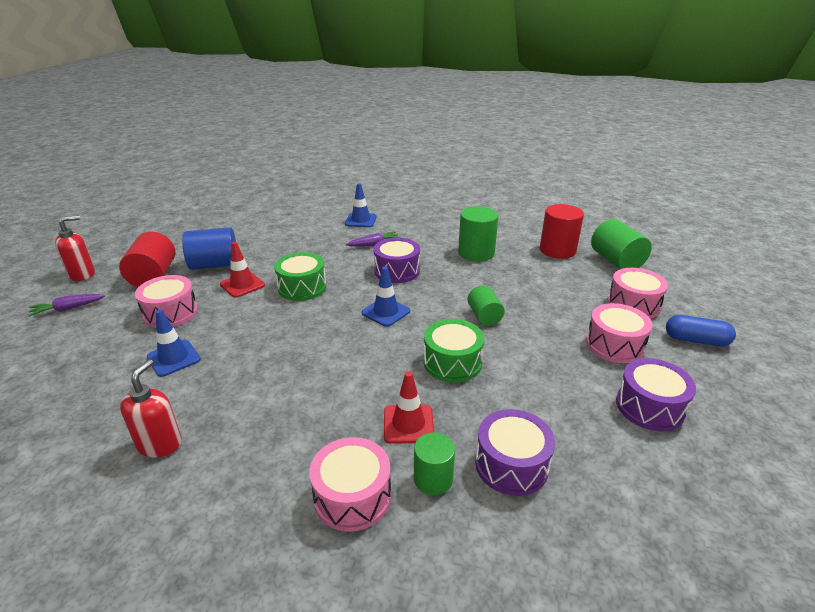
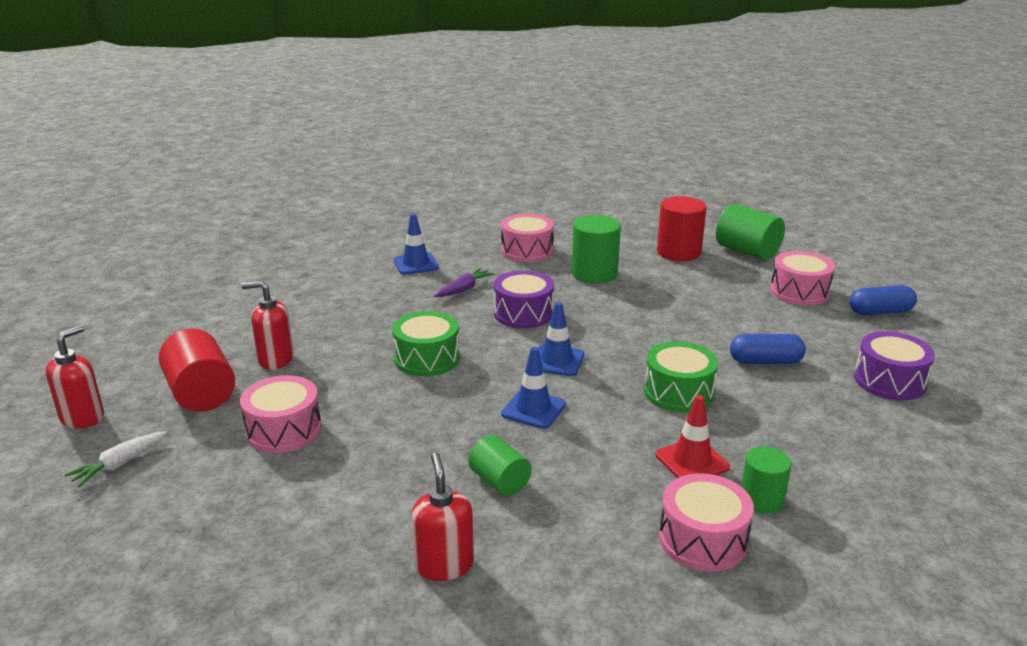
camera: 25 degrees left, 5 degrees down
purple carrot [28,294,105,317] -> white carrot [65,431,167,487]
blue traffic cone [147,310,201,377] -> blue traffic cone moved to [501,347,566,429]
blue cylinder [182,227,236,270] -> red soap dispenser [241,281,294,370]
red traffic cone [220,242,265,298] -> none
green cylinder [468,285,505,326] -> green cylinder moved to [468,435,532,496]
purple drum [475,409,555,496] -> none
pink drum [586,303,653,363] -> pink drum moved to [501,214,554,262]
none -> blue capsule [730,334,806,364]

